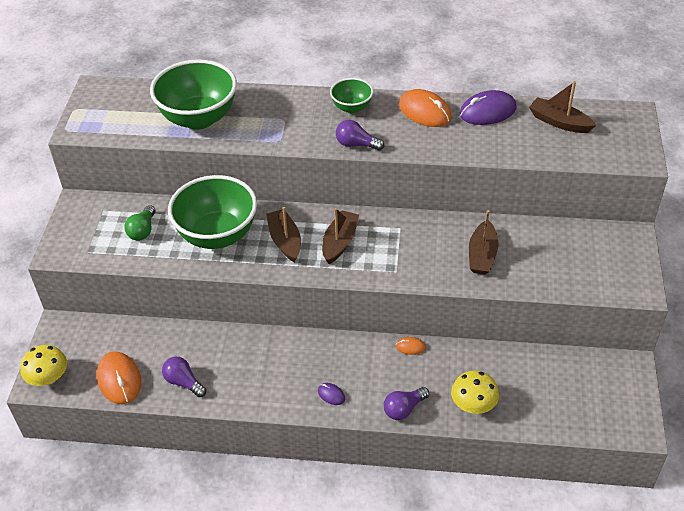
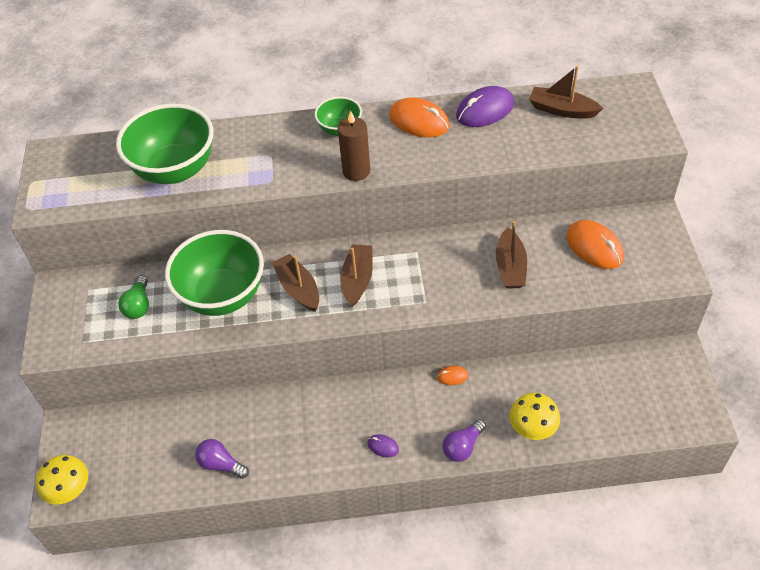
camera: 10 degrees left, 5 degrees up
orange mouse [97,351,141,404] -> orange mouse moved to [566,220,624,269]
purple light bulb [336,120,384,151] -> brown candle [338,111,370,181]

